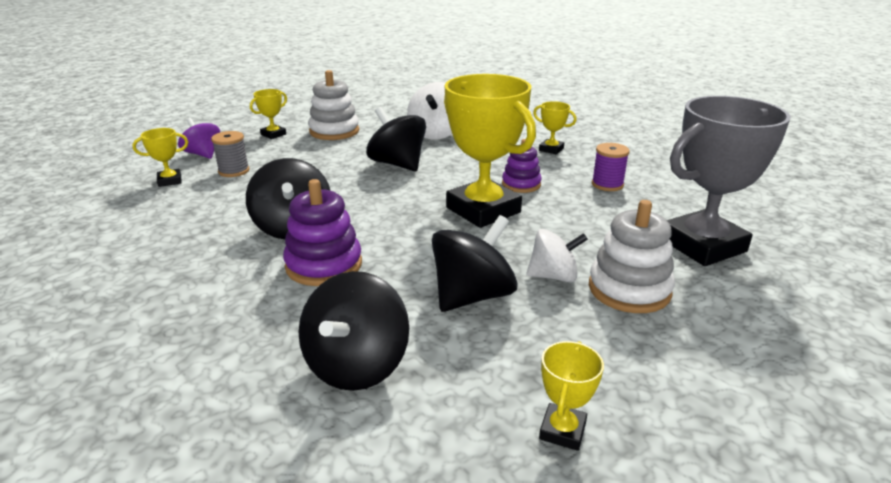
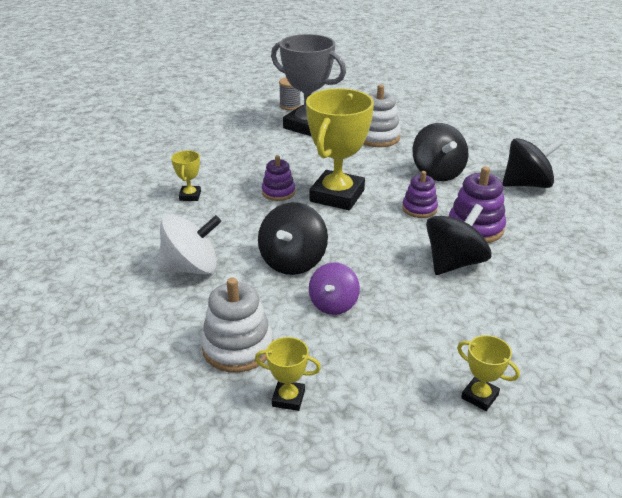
camera: 120 degrees left, 5 degrees up
purple spinning top [178,118,220,159] -> purple spinning top moved to [309,262,360,315]
grey spool [211,131,249,177] -> grey spool moved to [279,77,301,110]
black spinning top [432,215,518,312] -> black spinning top turned 120 degrees counterclockwise [412,123,468,181]
white spinning top [526,229,588,283] -> none
yellow trophy [539,341,604,451] -> none
purple spool [592,143,630,191] -> none
none -> purple stacking toy [402,171,438,218]

